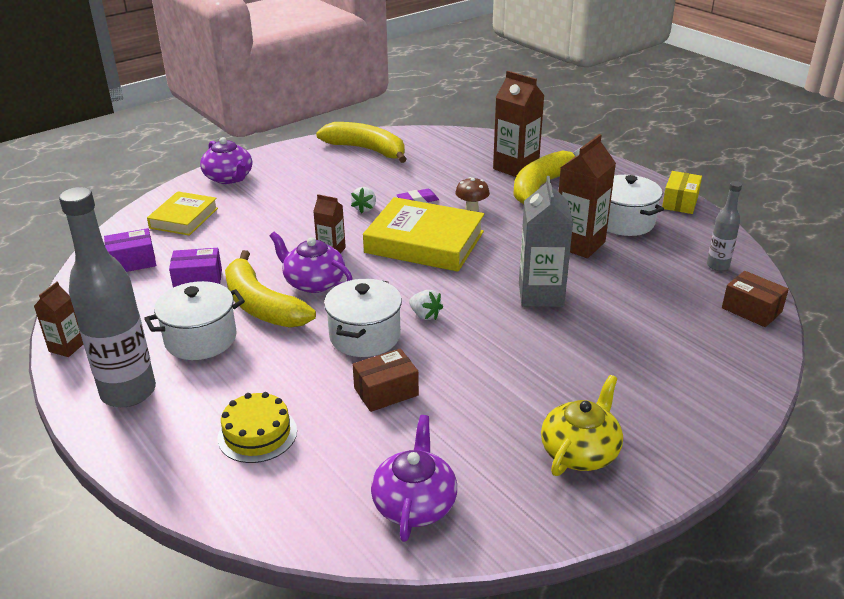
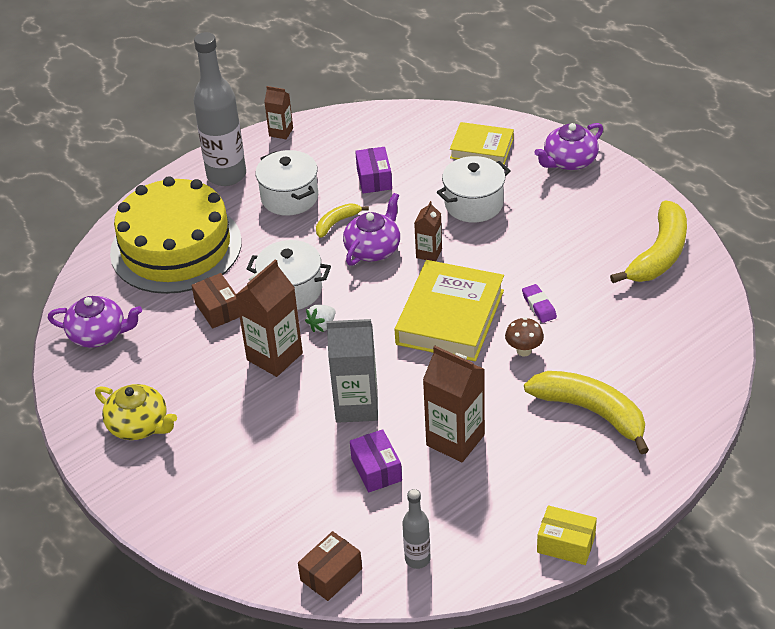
camera: 90 degrees right, 10 degrees up
purple box [104,228,156,272] -> purple box moved to [350,429,402,492]
yellow cake [218,392,297,463] -> yellow cake [110,176,242,294], size x2.29
yellow banana [225,250,316,327] -> yellow banana [316,203,369,238], size x0.50
white strawberry [351,187,376,213] -> none
brown carton [493,71,545,177] -> brown carton moved to [236,259,303,377]
white pot [607,175,664,236] -> white pot moved to [437,156,511,223]

